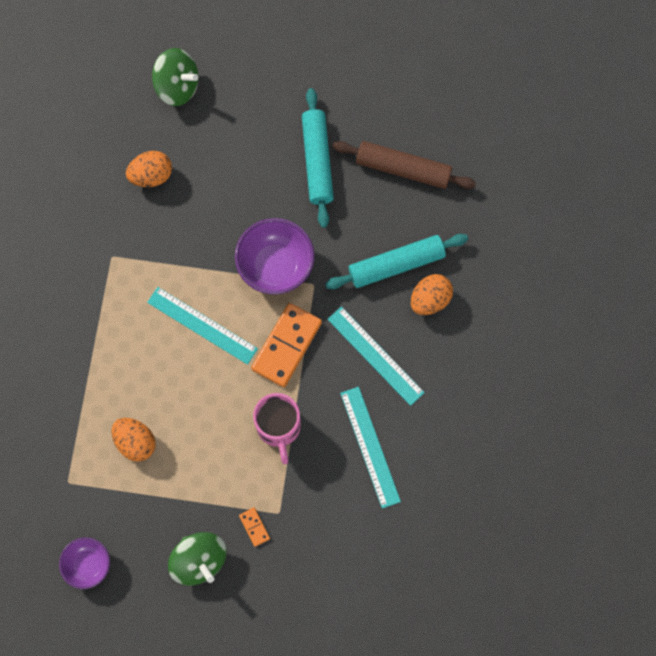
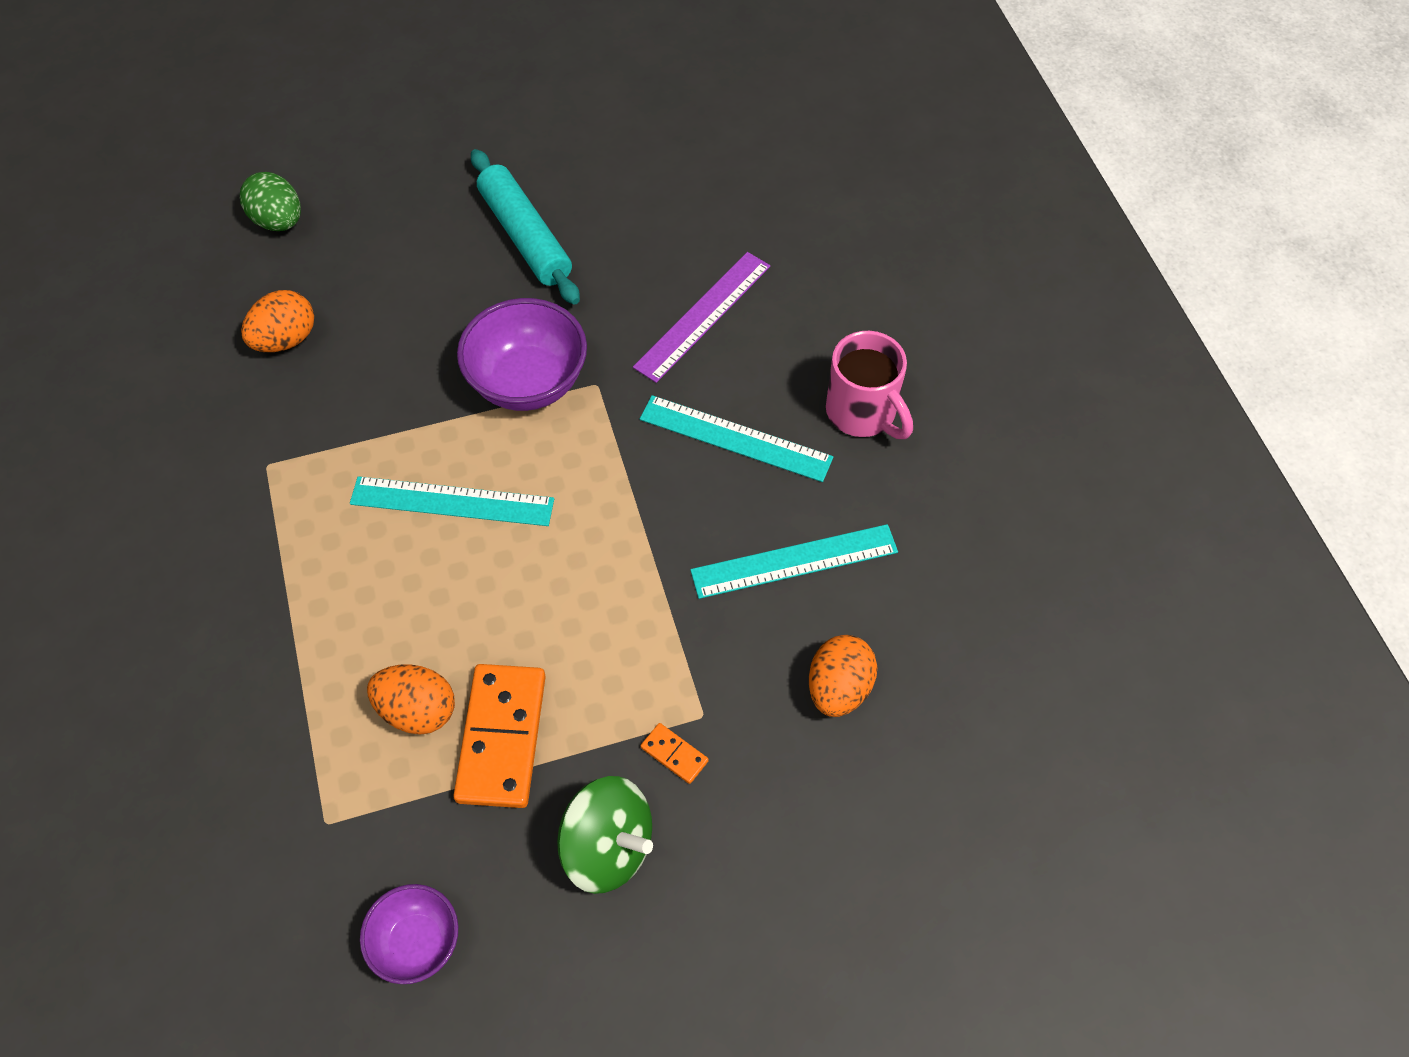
camera: 25 degrees left, 15 degrees down
green spinning top [152,48,198,106] -> green egg [240,172,301,231]
orange domino [251,303,322,387] -> orange domino moved to [453,664,546,808]
pink mug [253,393,301,464] -> pink mug moved to [826,331,913,439]
turquoise rolling pin [325,234,468,289] -> purple ruler [633,252,770,383]
brown rolling pin [333,141,476,189] -> none
turquoise ruler [340,387,401,509] -> turquoise ruler turned 60 degrees counterclockwise [690,524,898,599]
orange egg [411,274,453,315] -> orange egg moved to [809,635,877,717]

